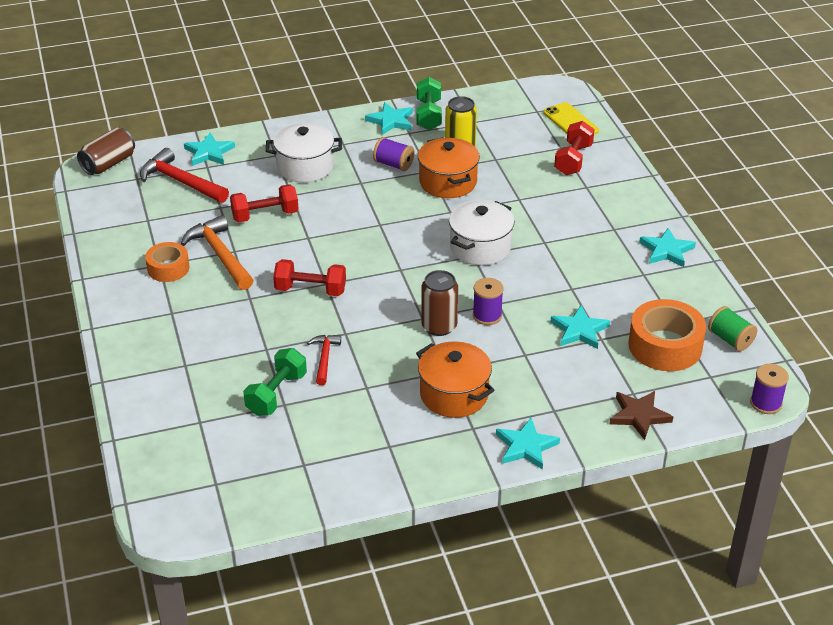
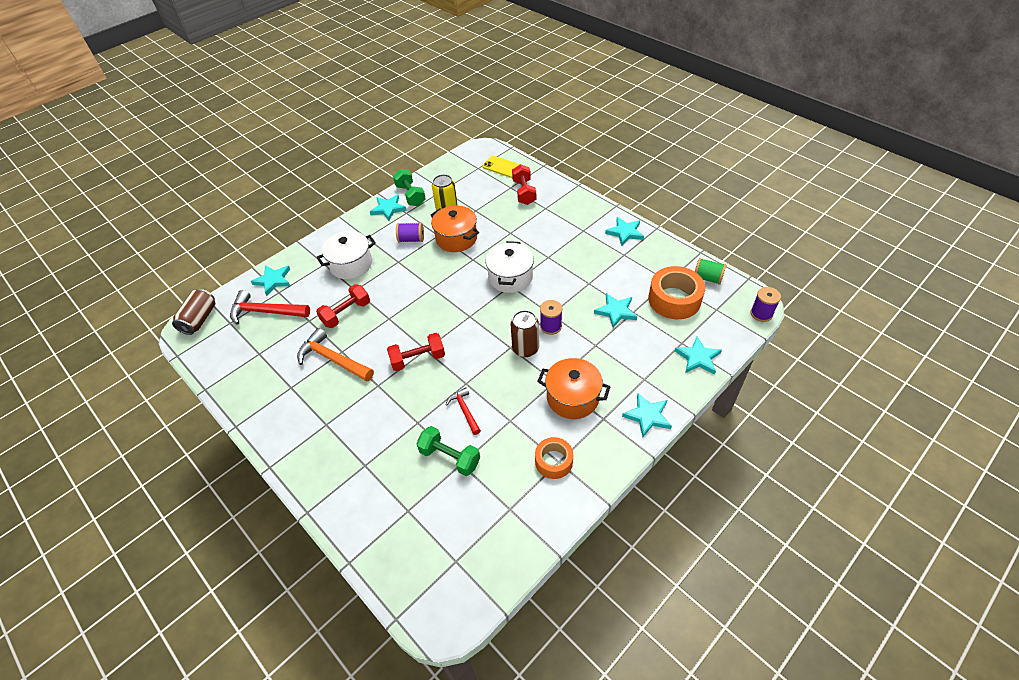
camera: 25 degrees left, 10 degrees up
orange tape [145,242,189,282] -> orange tape moved to [535,437,573,479]
green dumbbell [243,348,307,416] -> green dumbbell turned 60 degrees counterclockwise [416,426,480,476]
brown star [609,391,673,440] -> turquoise star [674,337,722,375]

